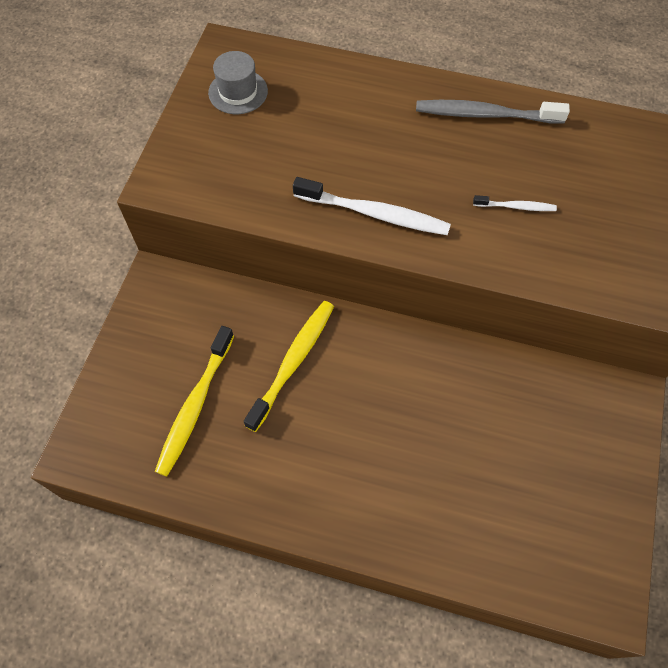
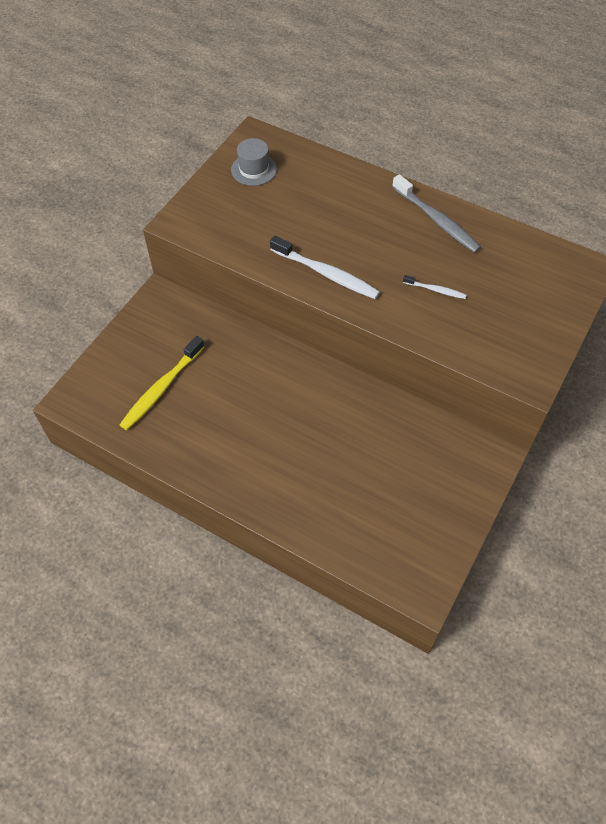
camera: 15 degrees right, 5 degrees down
yellow toothbrush [244,301,334,432] -> none
grey toothbrush [416,100,570,124] -> grey toothbrush turned 150 degrees counterclockwise [392,174,481,253]

